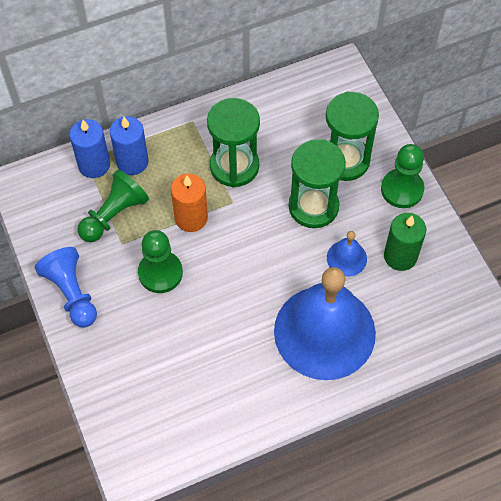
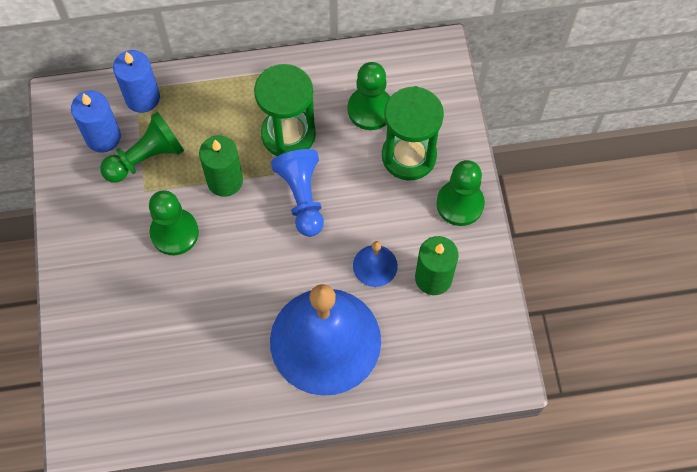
camera: 15 degrees right, 5 degrees up
blue pawn [35,247,97,327] -> blue pawn moved to [271,149,324,237]
blue candle [110,116,148,175] -> blue candle moved to [71,91,121,152]
orange candle [171,174,208,232] -> green candle [199,135,243,197]
green hourglass [288,139,346,228] -> none
none -> green pawn [348,62,390,130]

